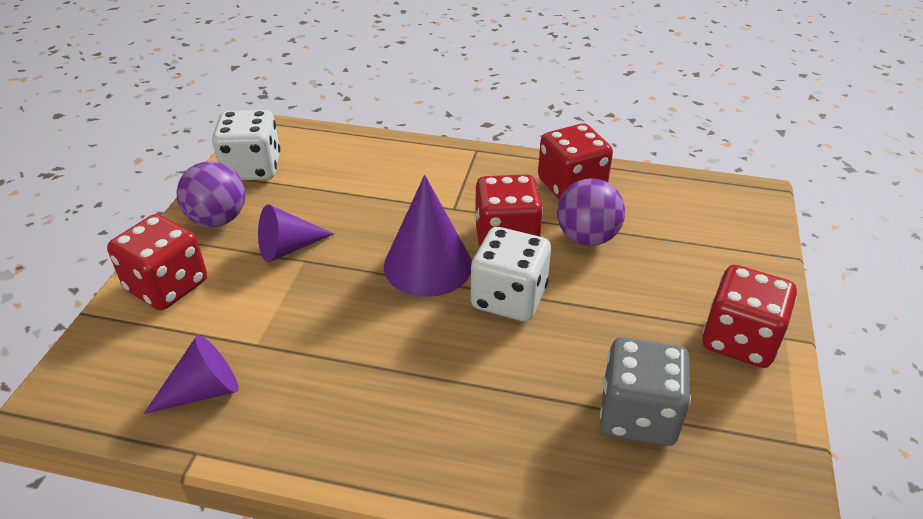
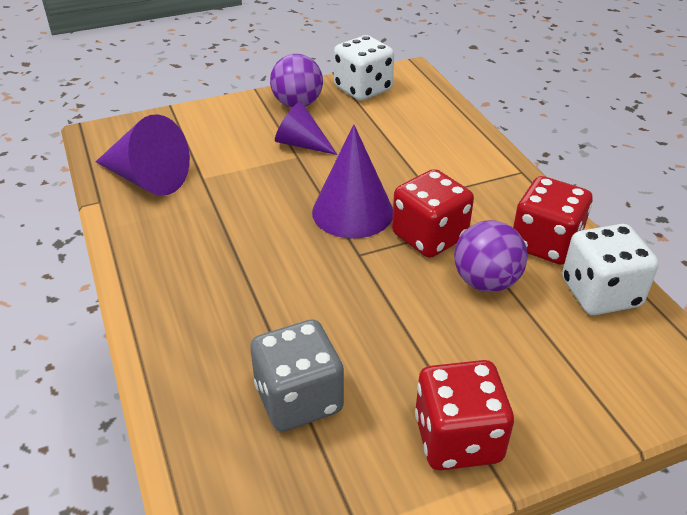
camera: 55 degrees right, 0 degrees up
red dice [107,214,207,310] -> none
purple cone [144,335,238,414] -> purple cone [95,114,190,196], size x1.54
white dice [471,227,551,322] -> white dice moved to [562,224,659,315]

